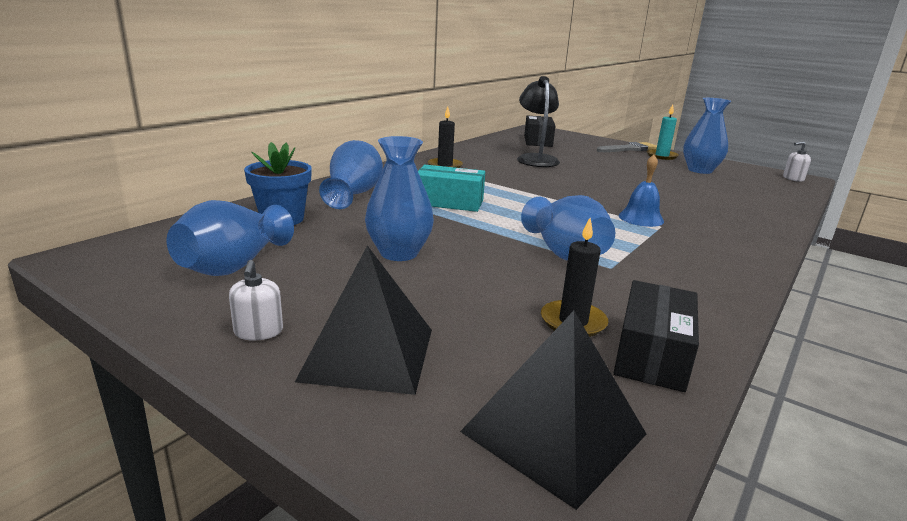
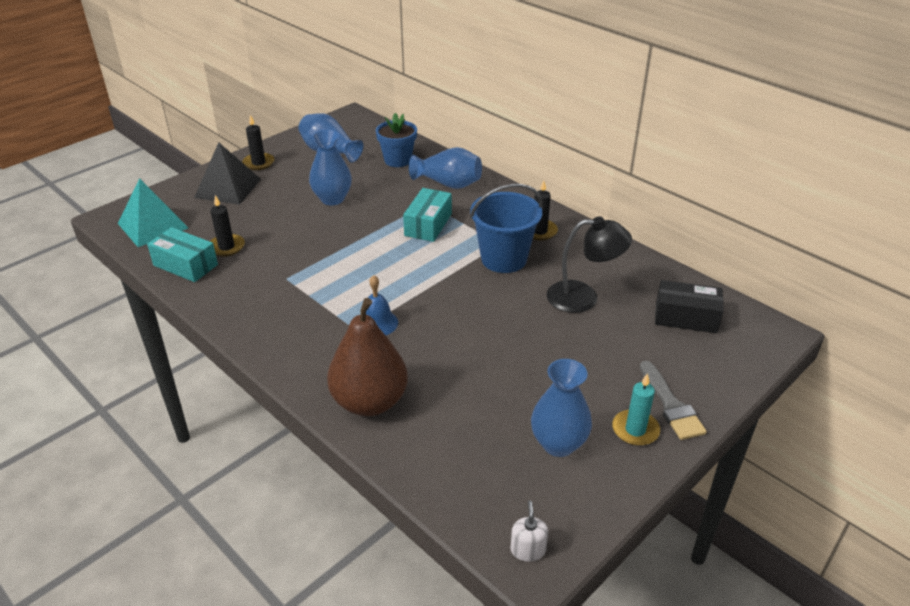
camera: 100 degrees right, 15 degrees up
white soap dispenser [229,260,283,341] -> black candle [242,115,274,170]
black pyramid [460,311,646,510] -> turquoise pyramid [118,178,188,247]
blue vase [521,195,615,261] -> none
black box [614,280,699,392] -> turquoise box [147,227,218,282]
none -> brown pear [327,298,408,416]
none -> blue bucket [470,184,542,273]

